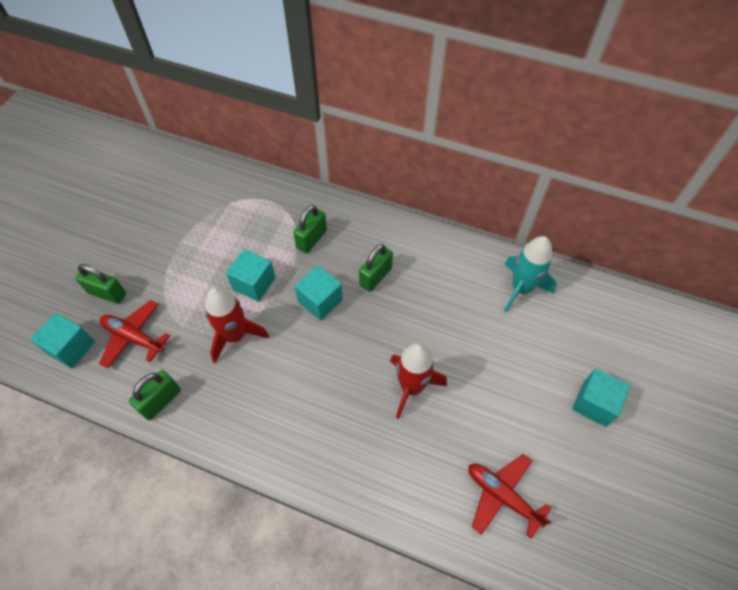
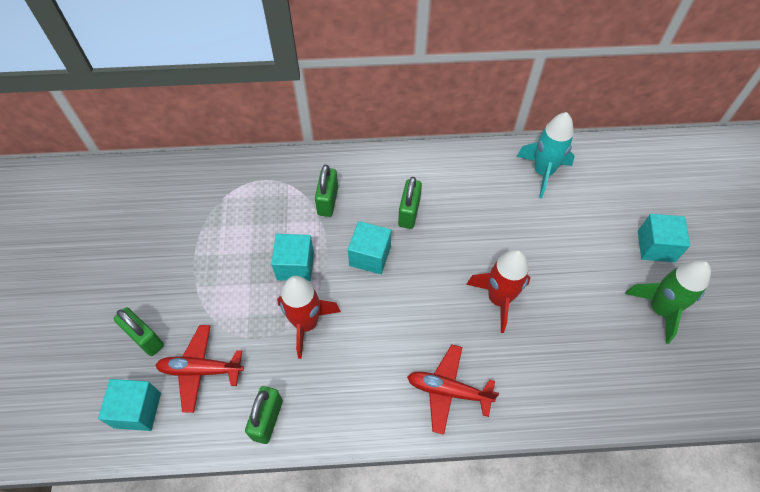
camera: 25 degrees left, 0 degrees up
green padlock [75,264,126,304] -> green padlock turned 45 degrees clockwise [113,307,164,356]
red plane [468,454,552,539] -> red plane moved to [407,345,499,435]
none -> green rocket [625,260,711,344]

